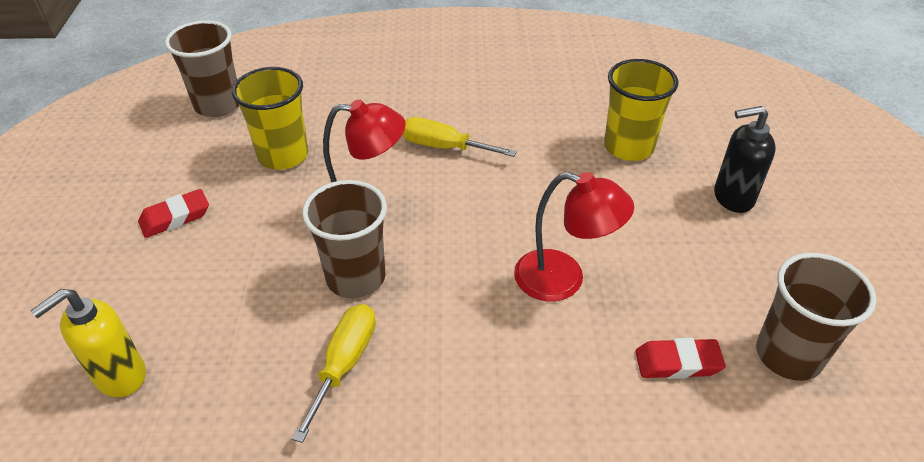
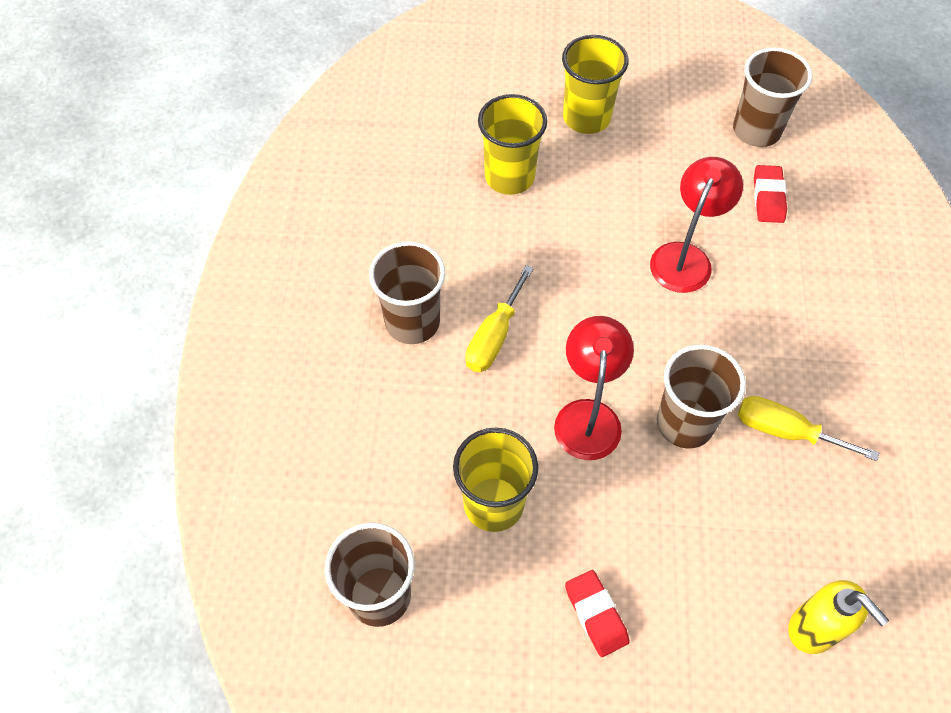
camera: 85 degrees left, 15 degrees up
black soap dispenser [714,106,776,213] -> yellow cup [562,35,629,134]
none -> brown cup [369,241,445,344]

